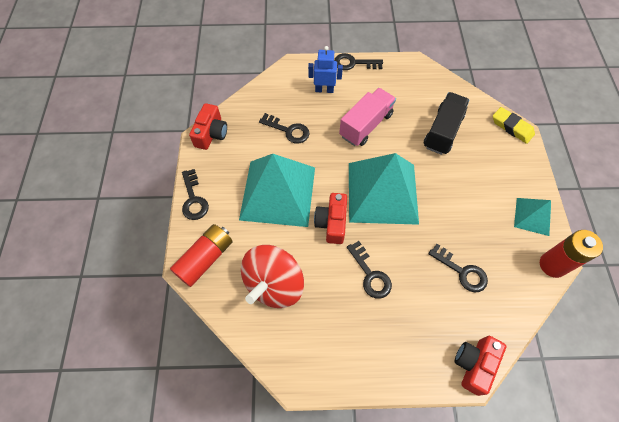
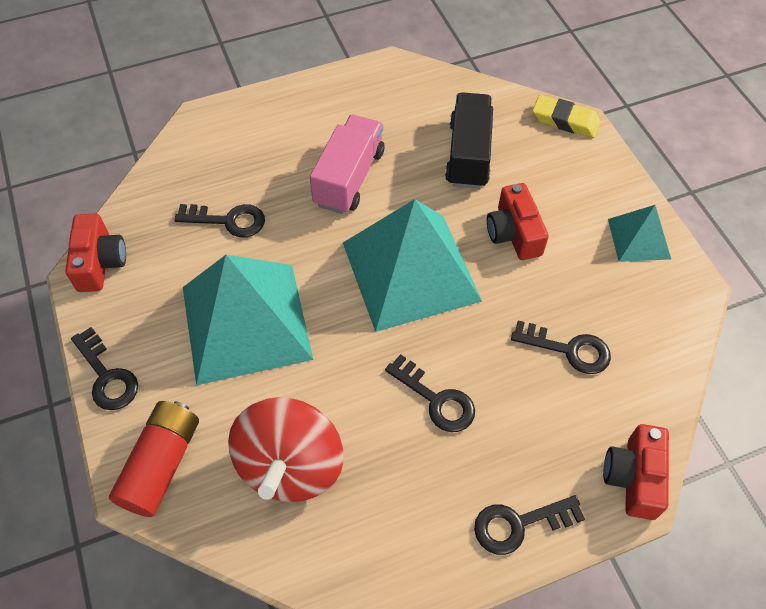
camera: 20 degrees left, 5 degrees down
blue robot [308,46,343,93] -> none
red camera [314,193,347,244] -> red camera moved to [487,183,549,260]
black key [334,53,383,70] -> black key moved to [474,495,585,555]
red battery [540,230,603,278] -> none

